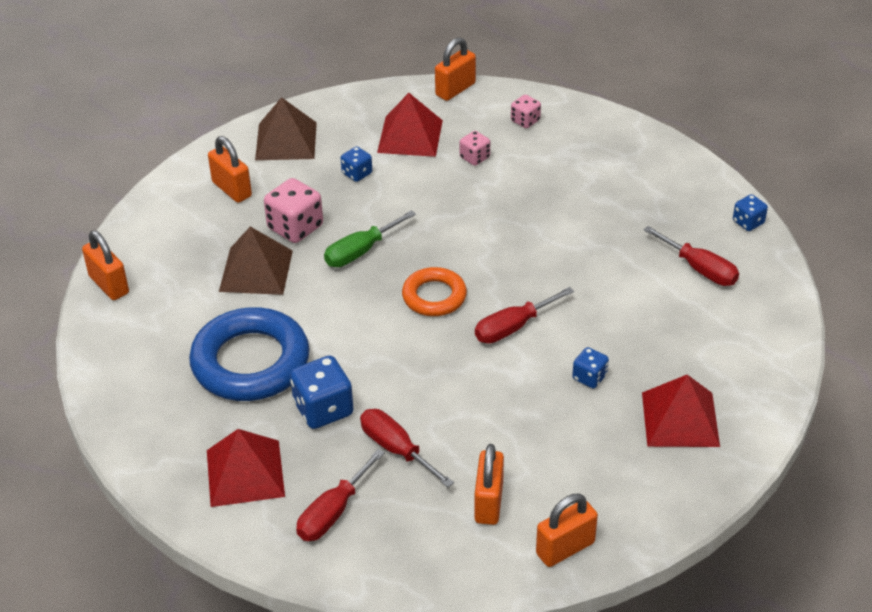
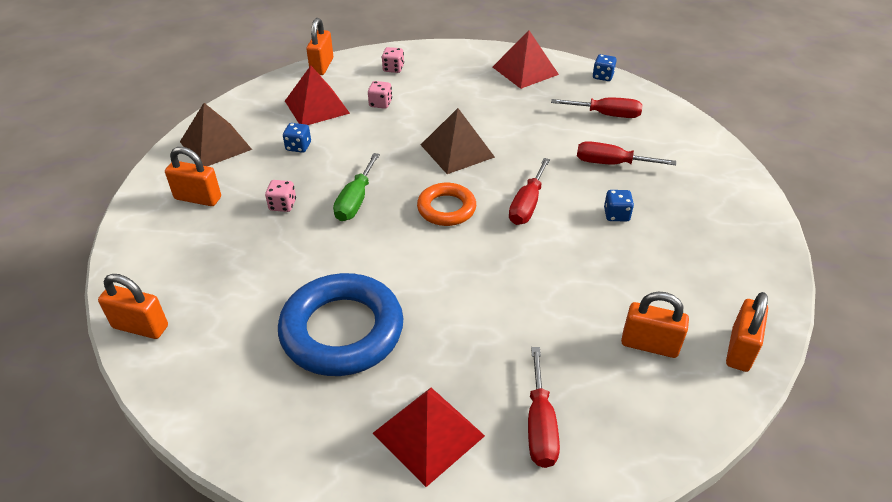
camera: 35 degrees left, 0 degrees up
brown pyramid [219,227,293,295] -> brown pyramid moved to [421,108,495,174]
pink dice [264,178,323,243] -> pink dice [265,180,296,212], size x0.57
blue dice [290,356,353,429] -> none
red screwdriver [360,409,454,487] -> red screwdriver moved to [577,141,676,165]
orange padlock [474,444,504,525] -> orange padlock turned 45 degrees counterclockwise [621,291,689,358]
red pyramid [642,375,720,447] -> red pyramid moved to [493,30,559,89]

